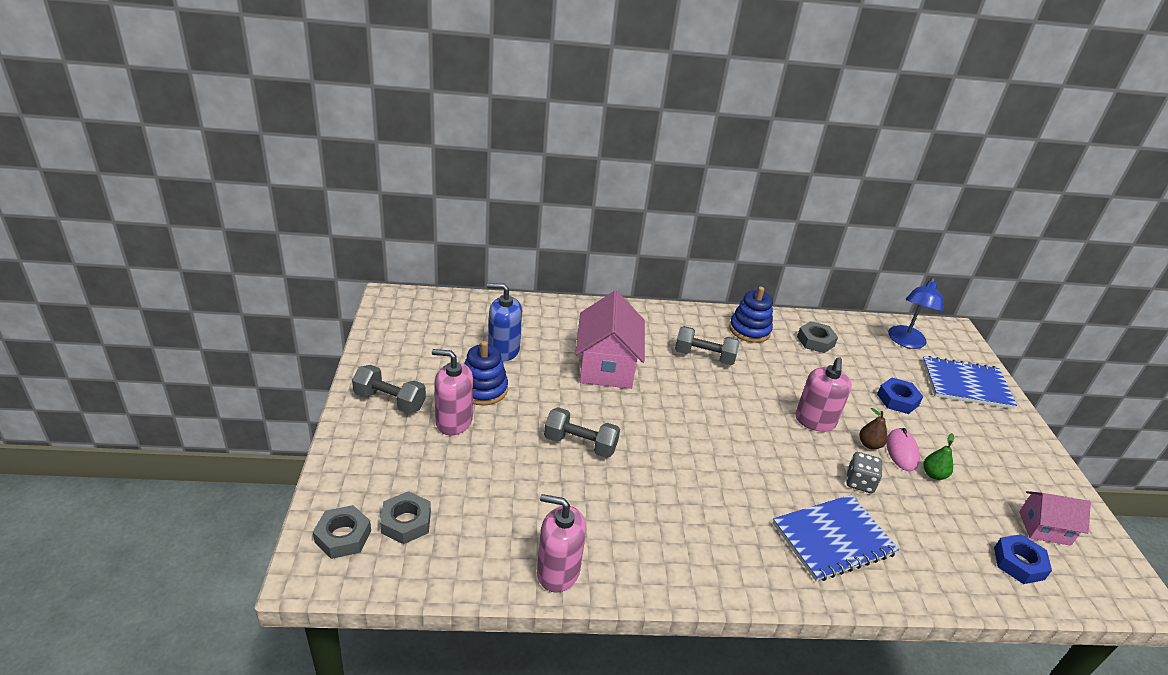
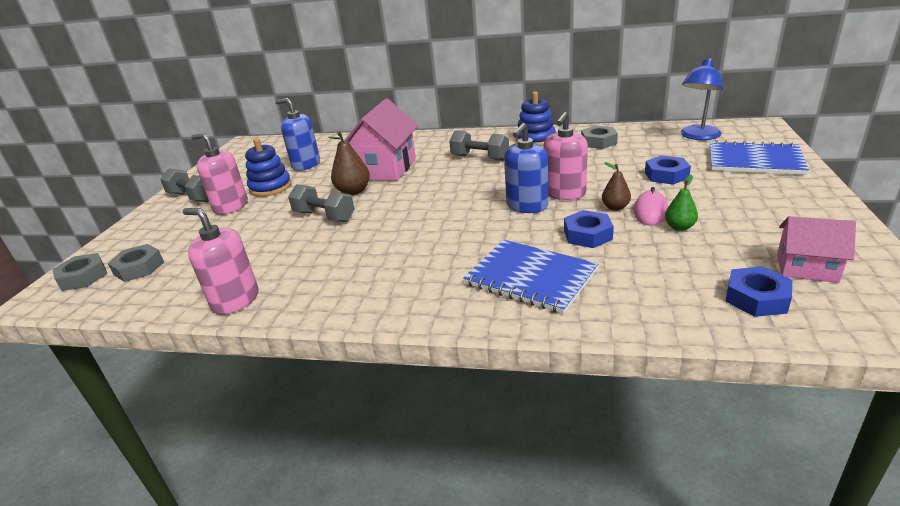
camera: 20 degrees right, 5 degrees down
blue notebook [773,495,899,582] -> blue notebook turned 45 degrees clockwise [463,240,599,314]
grey dice [846,452,883,493] -> blue nut [564,210,614,248]
none -> brown pear [328,131,370,195]
none -> blue soap dispenser [504,123,548,213]

